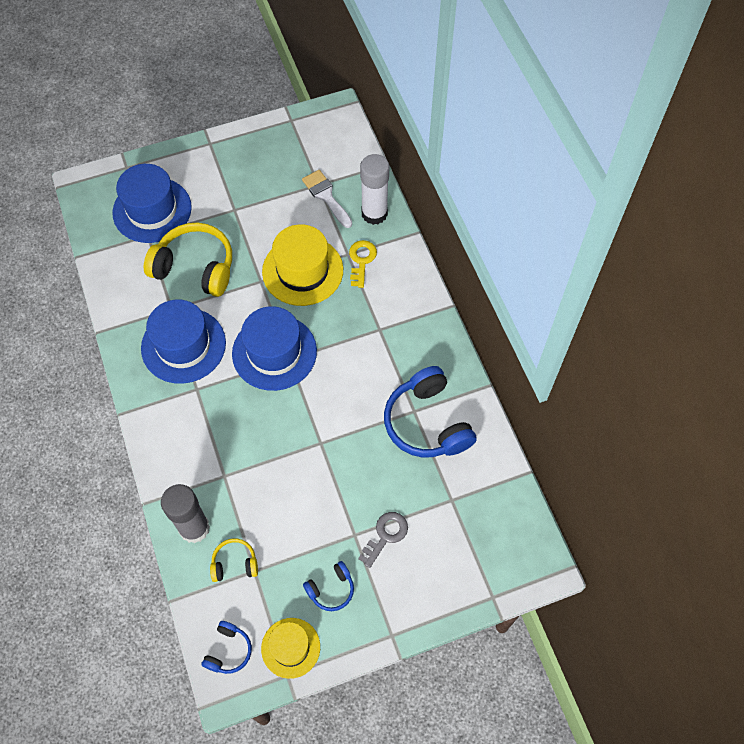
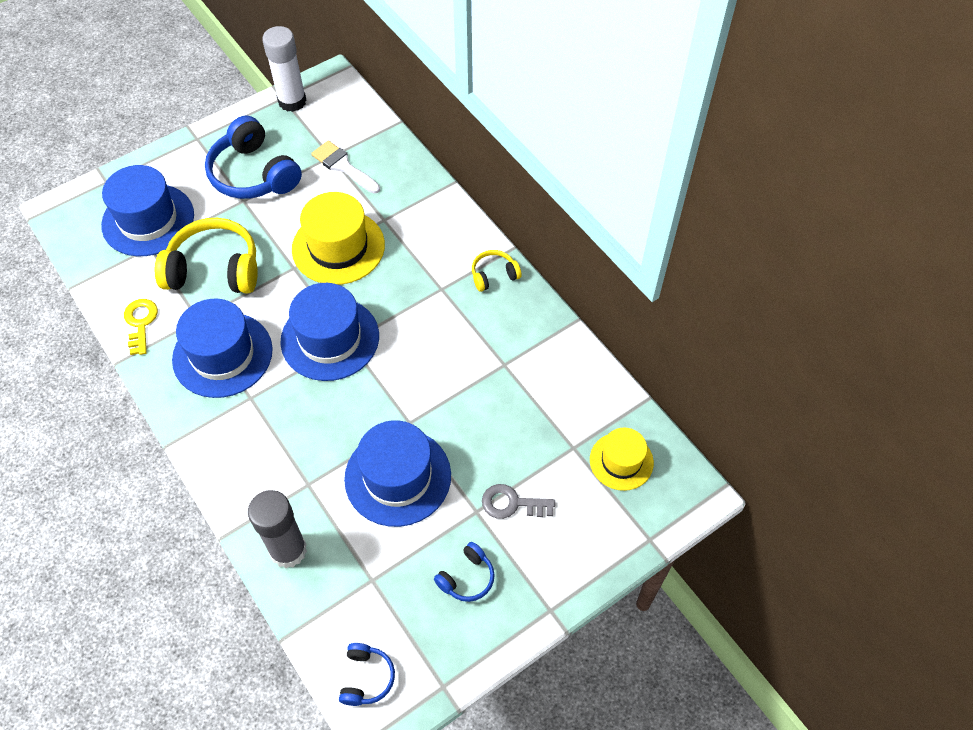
camera: 15 degrees left, 5 degrees down
yellow headphones [210,538,258,582] -> yellow headphones moved to [472,250,522,292]
yellow hat [261,618,320,679] -> yellow hat moved to [590,428,654,491]
yellow key [349,240,377,288] -> yellow key moved to [124,299,158,355]
grey key [358,512,408,568] -> grey key turned 105 degrees counterclockwise [482,484,555,519]
white glue stick [360,154,389,225] -> white glue stick moved to [262,26,307,112]
blue headphones [384,366,477,457] -> blue headphones moved to [205,116,302,199]
none -> blue hat [344,420,451,527]

